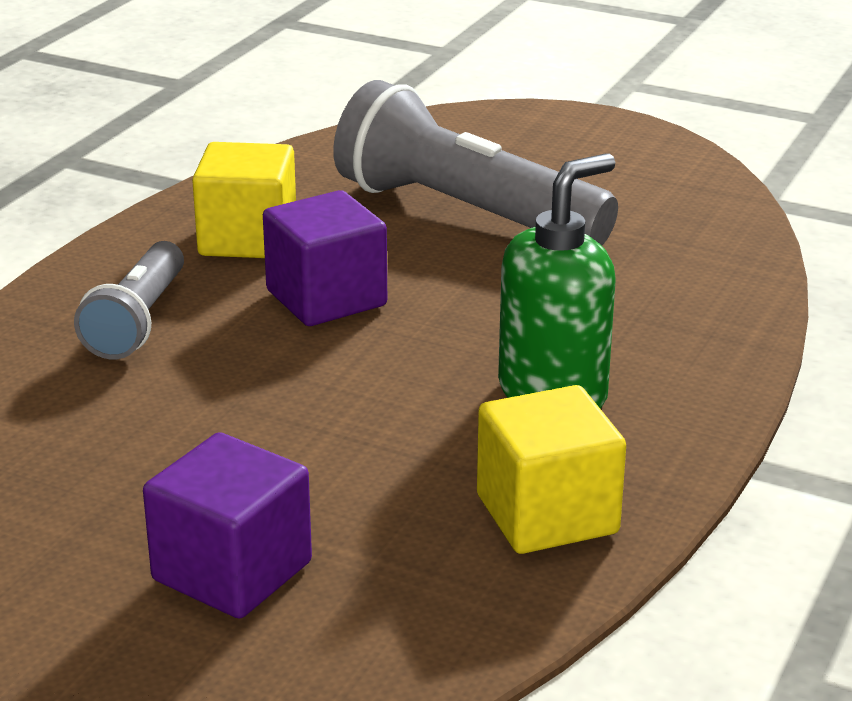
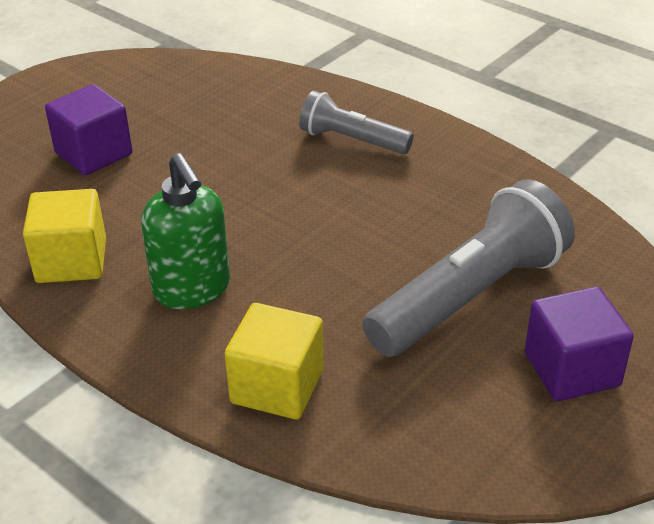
camera: 105 degrees right, 10 degrees up
yellow cube [192,142,296,258] -> yellow cube moved to [225,303,324,420]
purple cube [263,190,387,326] -> purple cube moved to [525,287,634,401]

